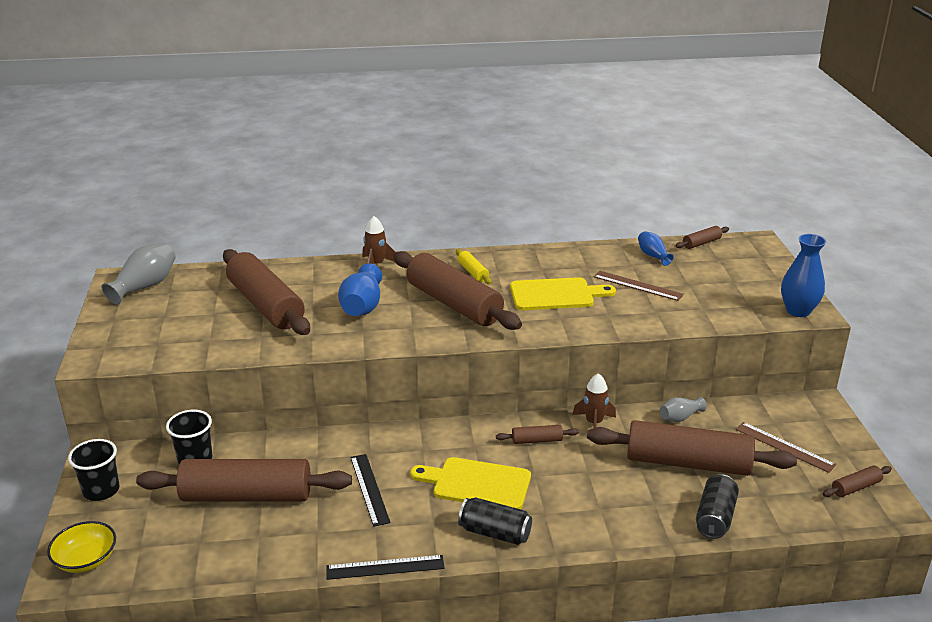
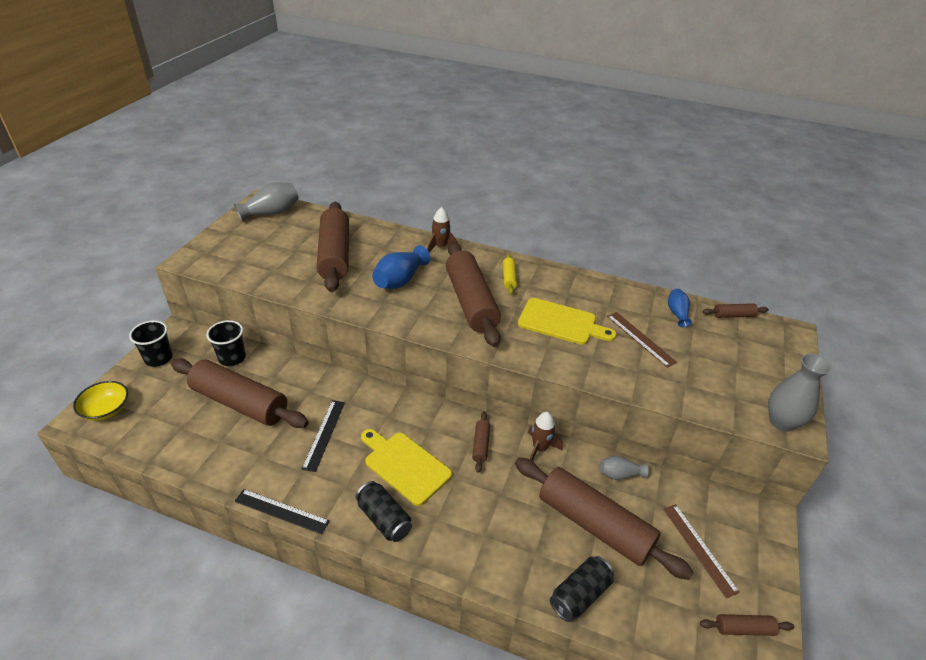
camera: 25 degrees right, 10 degrees up
brown rolling pin [496,425,579,444] -> brown rolling pin turned 75 degrees clockwise [472,412,490,473]
blue vase [781,234,826,317] -> grey vase [768,354,832,432]

